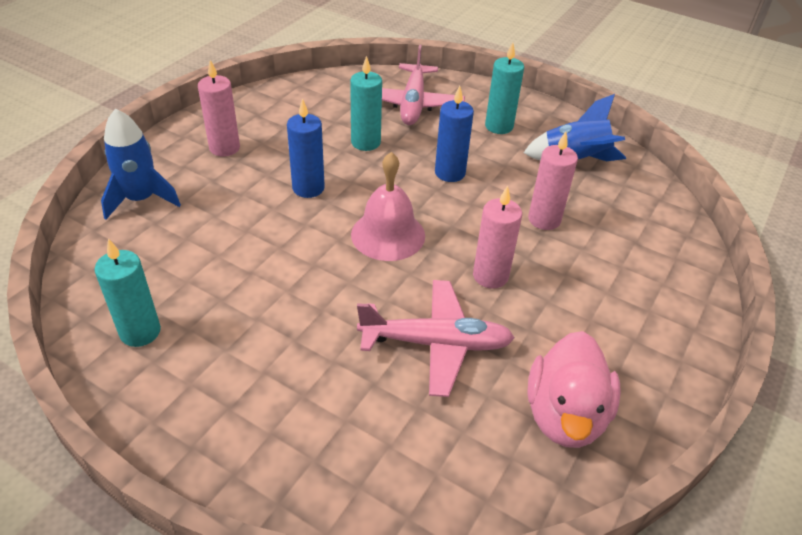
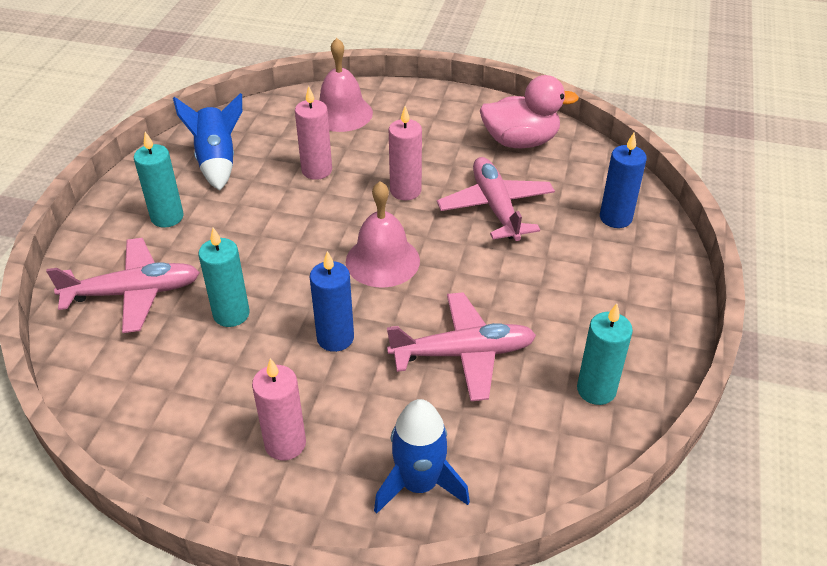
camera: 105 degrees left, 0 degrees up
blue candle [435,86,474,182] -> blue candle moved to [600,133,647,228]
none -> pink bell [319,38,373,132]
none -> pink plane [387,292,536,401]

